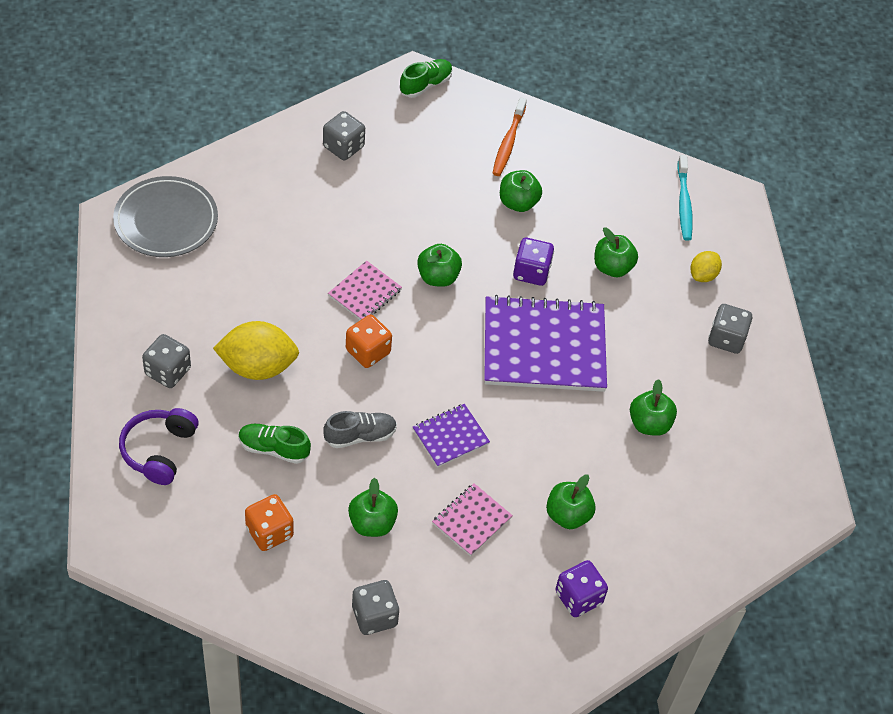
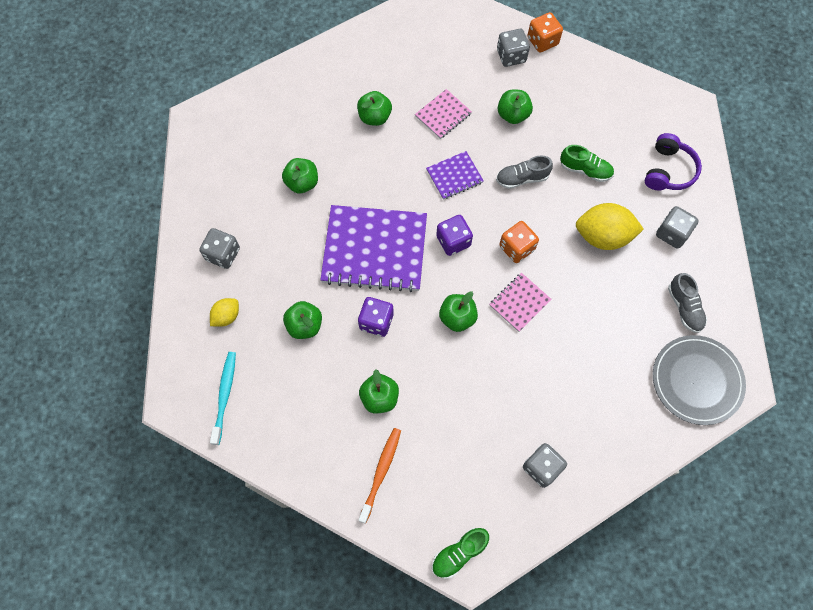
camera: 170 degrees left, 15 degrees up
orange dice [245,494,294,551] -> orange dice moved to [528,12,563,52]
purple dice [555,560,608,617] -> purple dice moved to [436,215,473,256]
none -> grey shoe [668,273,707,333]

